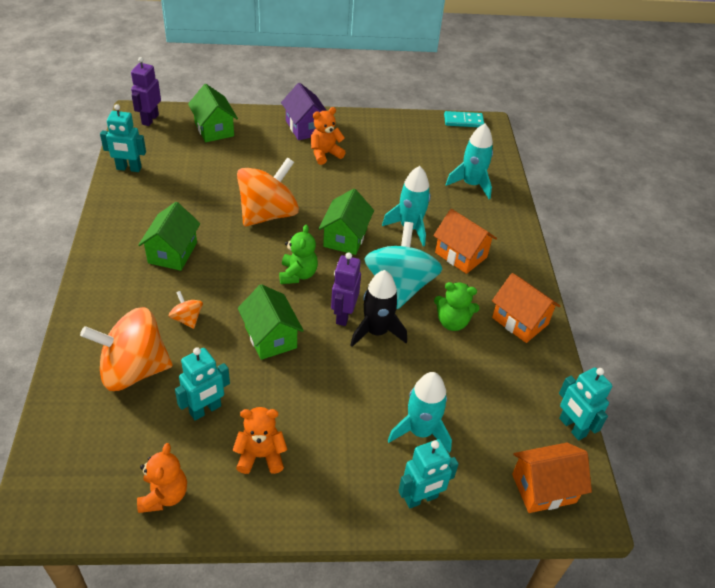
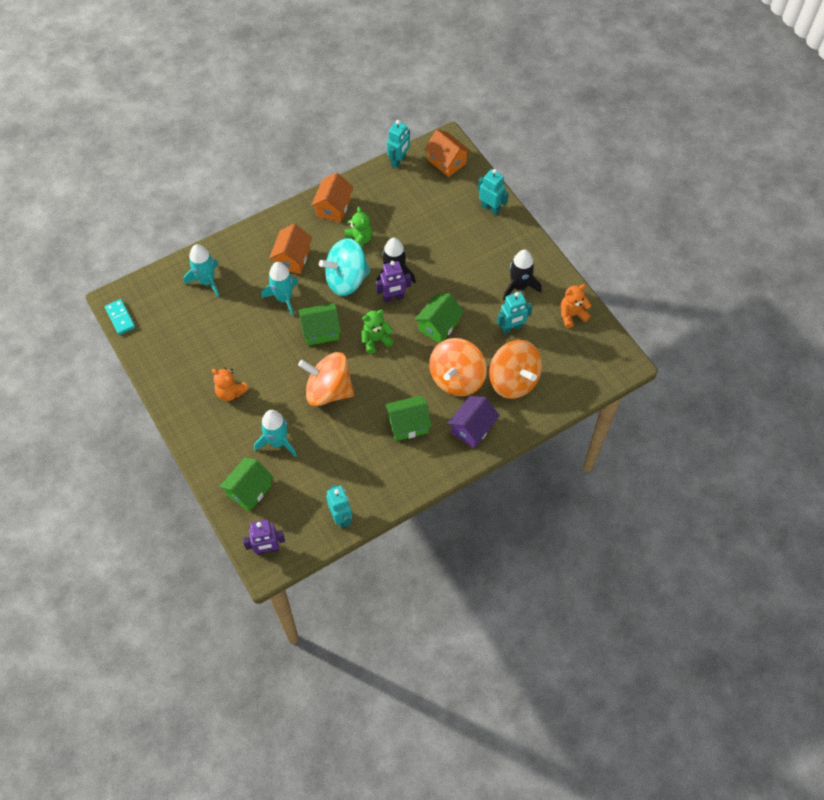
camera: 115 degrees left, 15 degrees up
orange spinning top [169,291,203,329] -> orange spinning top [429,338,487,396], size x2.28
turquoise robot [175,347,230,421] -> turquoise robot turned 135 degrees clockwise [497,292,533,334]
orange teddy bear [233,407,287,474] -> black rocket [503,250,542,300]
purple house [281,83,327,140] -> purple house moved to [447,396,500,448]
turquoise rocket [388,372,452,453] -> turquoise rocket moved to [254,410,297,457]

